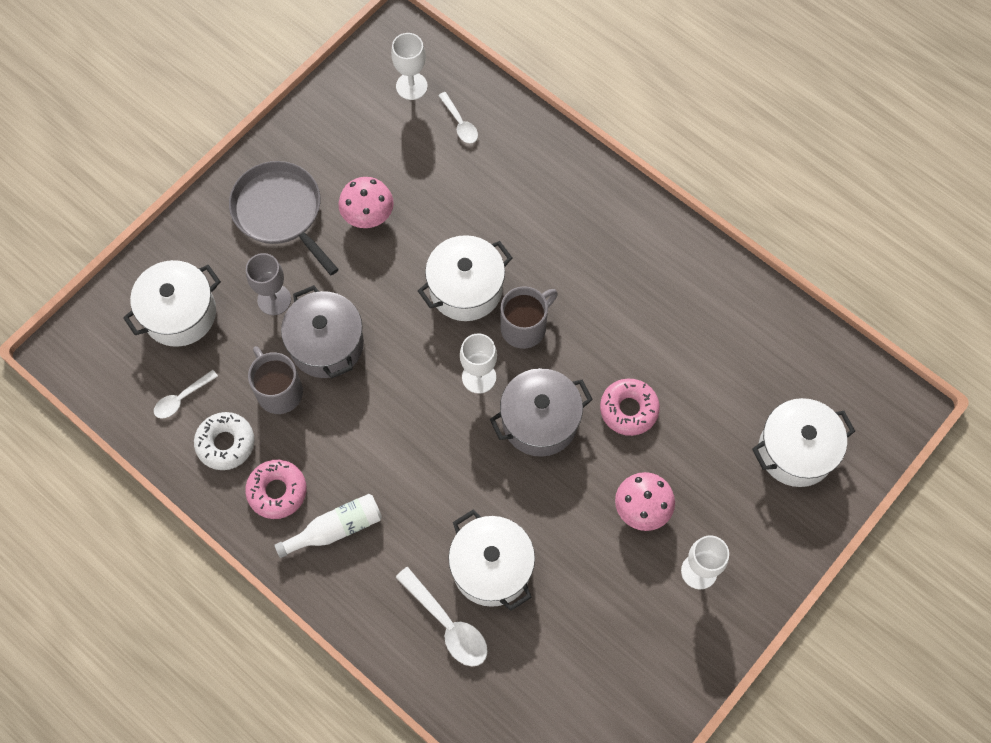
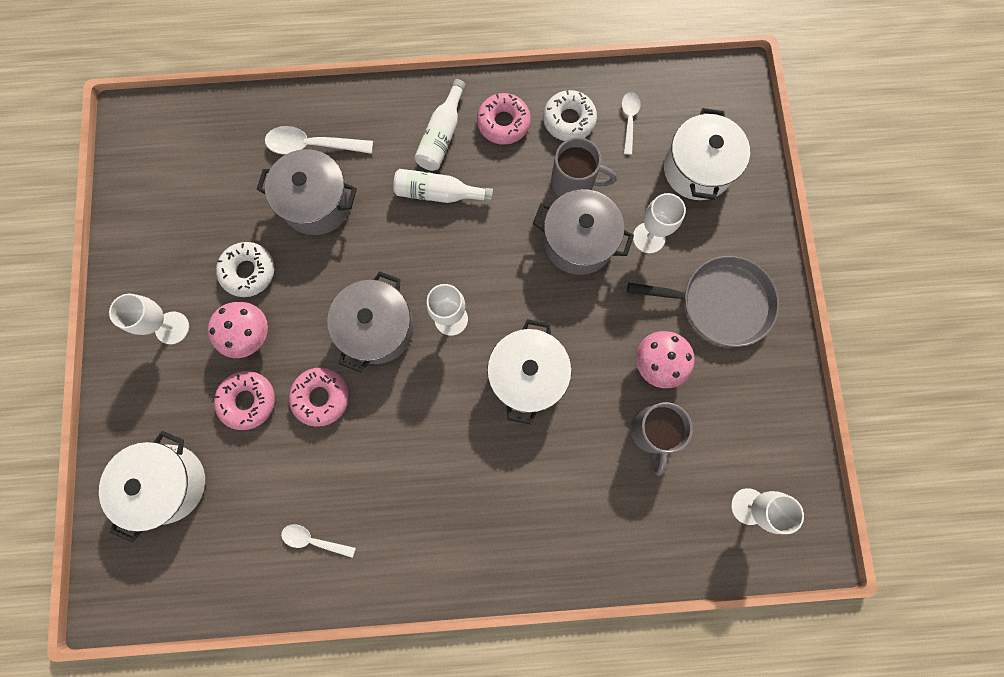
camera: 135 degrees right, 10 degrees up
grey goblet [246,253,291,315] -> white goblet [633,193,686,253]
white spoon [438,92,478,144] -> white spoon moved to [281,524,356,558]
white pot [448,510,535,611] -> grey pot [257,149,357,235]
grey mug [500,286,558,349] -> grey mug moved to [631,402,693,476]
none -> pink donut [214,371,275,430]
none -> white donut [216,242,274,297]
none -> white bottle [393,169,493,203]

